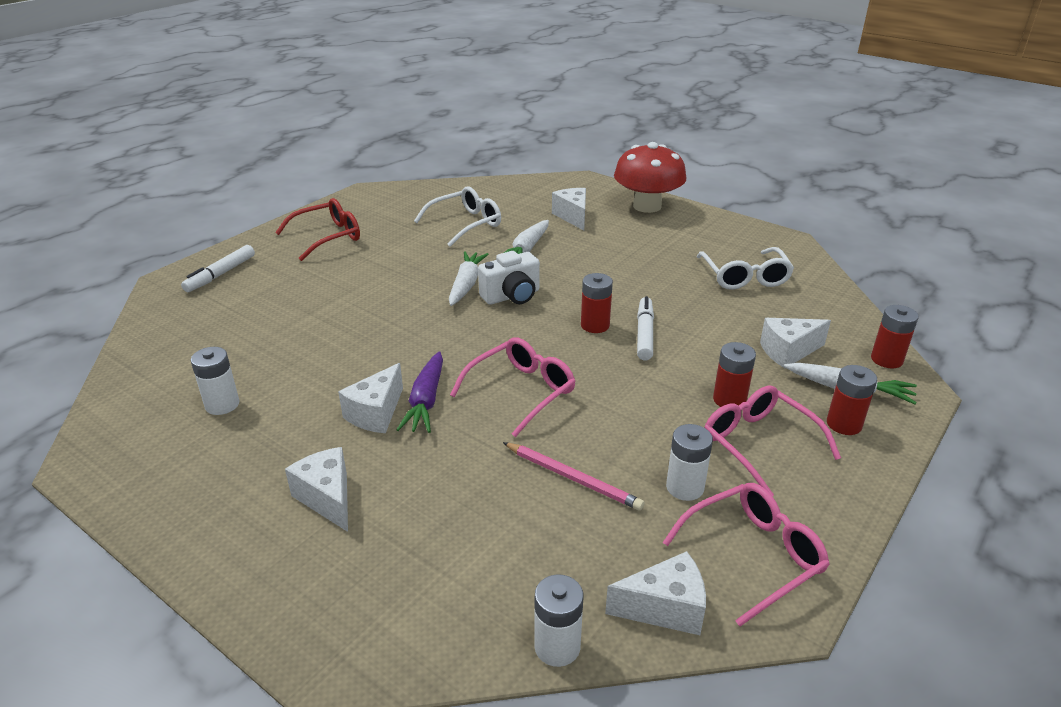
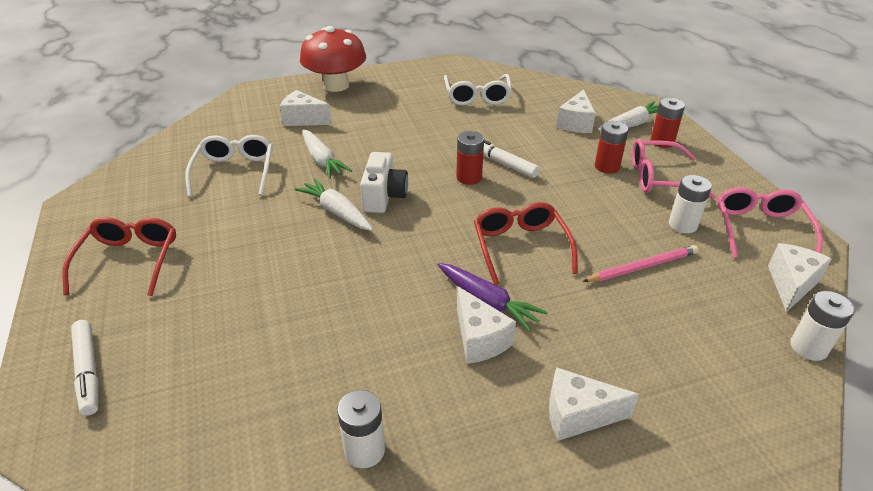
camera: 55 degrees left, 5 degrees up
pink glasses [450,337,576,437] -> red glasses [474,202,578,285]
white glasses [696,247,794,290] -> white glasses turned 60 degrees clockwise [444,74,512,106]
red battery [871,305,919,368] -> none

